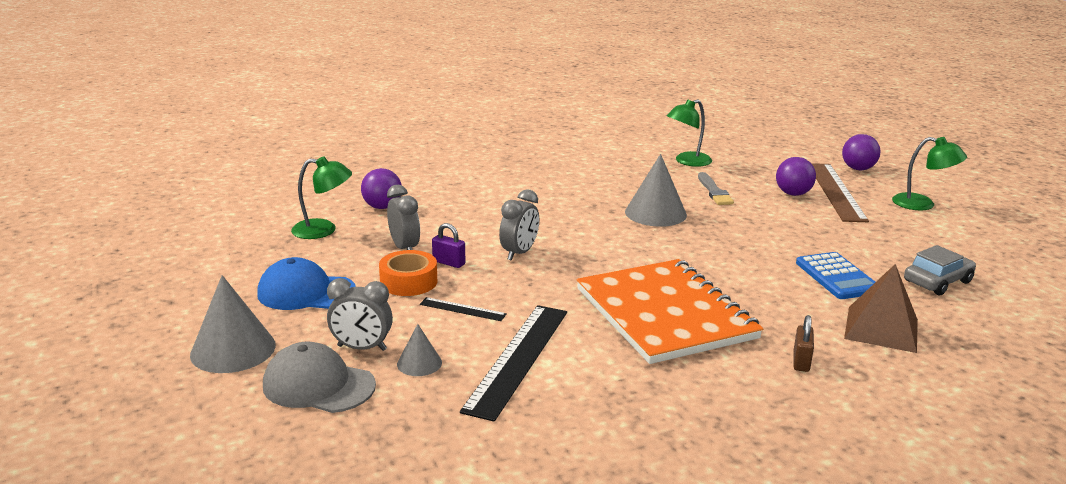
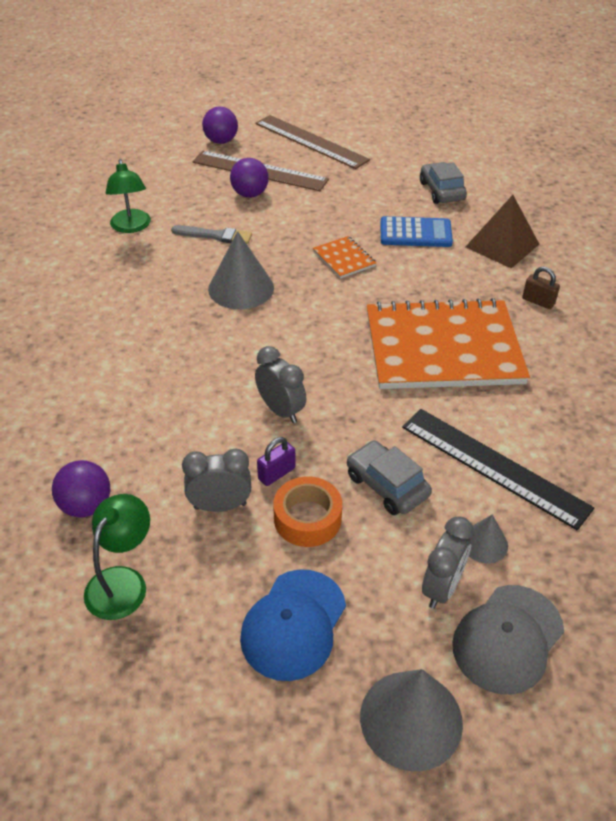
camera: 70 degrees left, 20 degrees up
black ruler [420,297,507,321] -> grey car [347,440,432,515]
green lamp [892,137,967,210] -> brown ruler [255,115,370,169]
none -> orange notebook [313,236,376,279]

